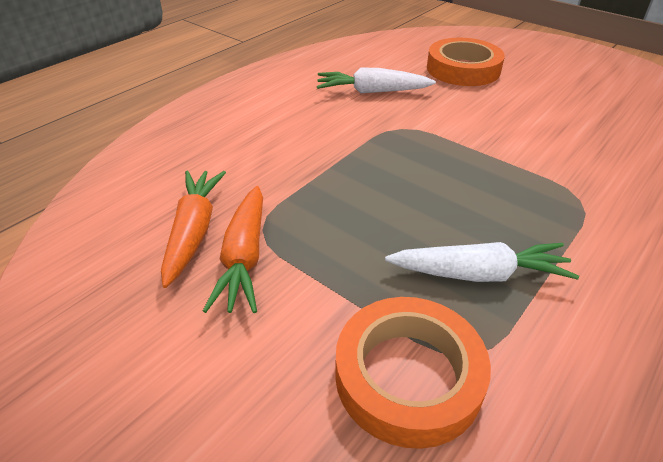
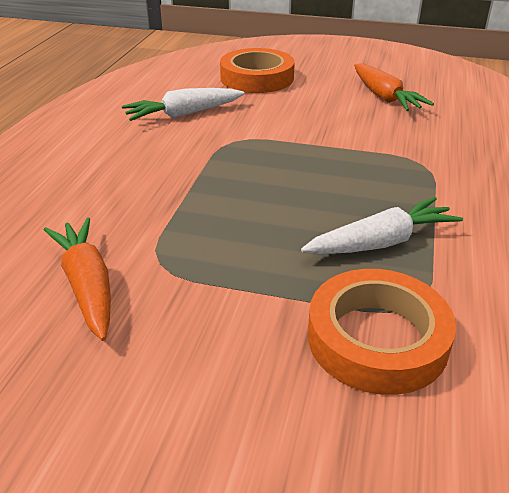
camera: 25 degrees left, 5 degrees down
orange carrot [203,186,263,313] -> orange carrot moved to [354,63,434,111]

